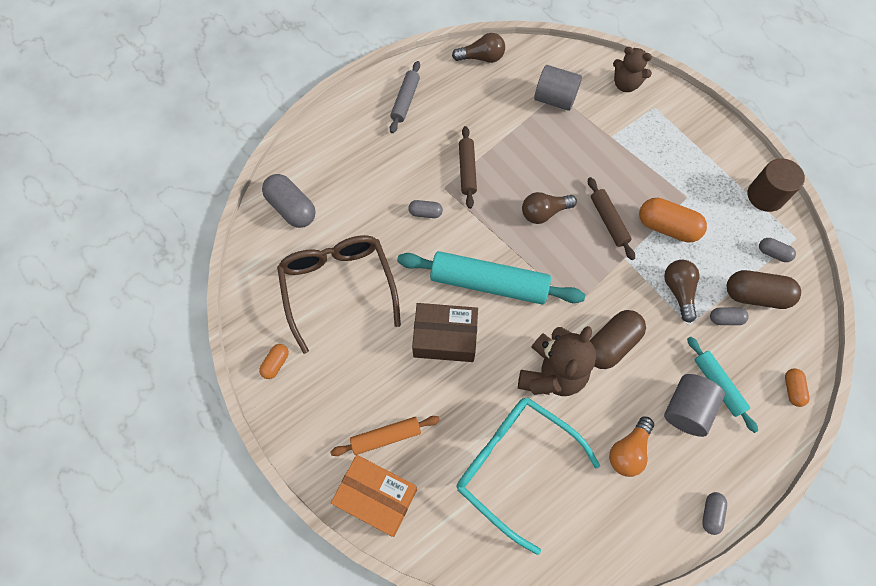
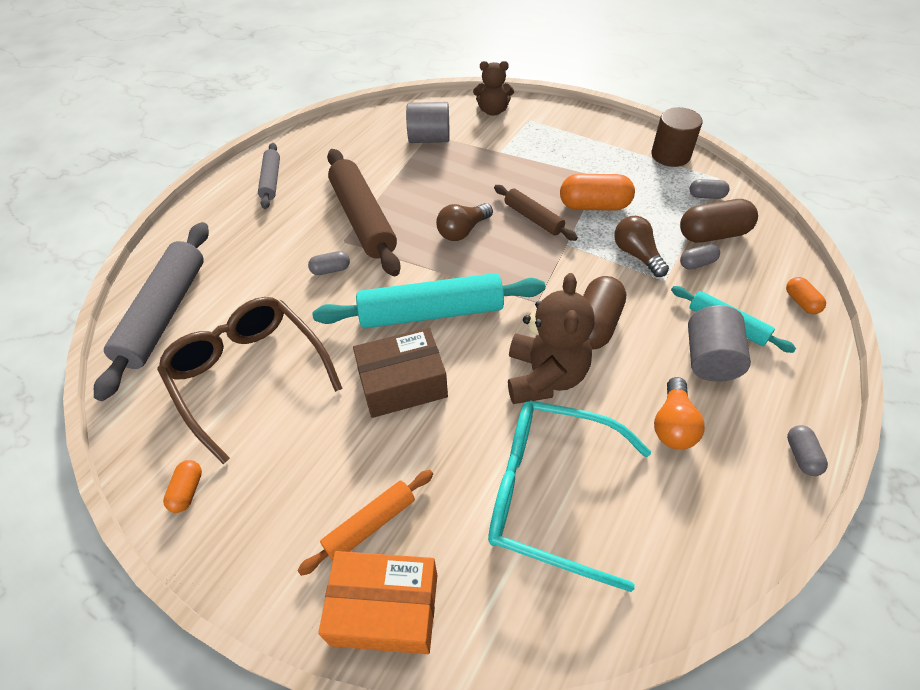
camera: 20 degrees left, 15 degrees down
grey capsule [262,174,316,228] -> grey rolling pin [94,222,209,401]
brown light bulb [452,33,505,63] -> none
brown rolling pin [459,126,477,209] -> brown rolling pin [327,149,401,276], size x1.84

